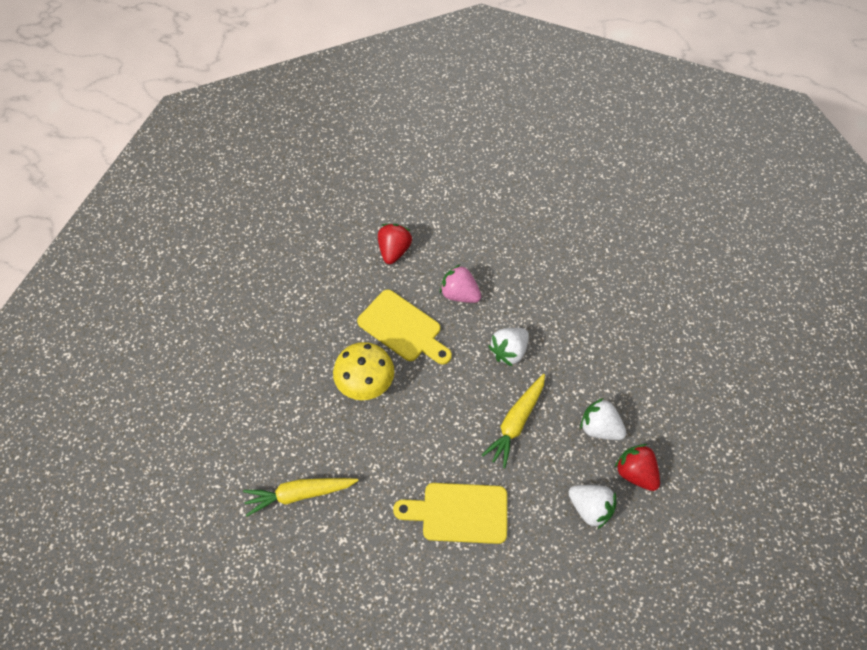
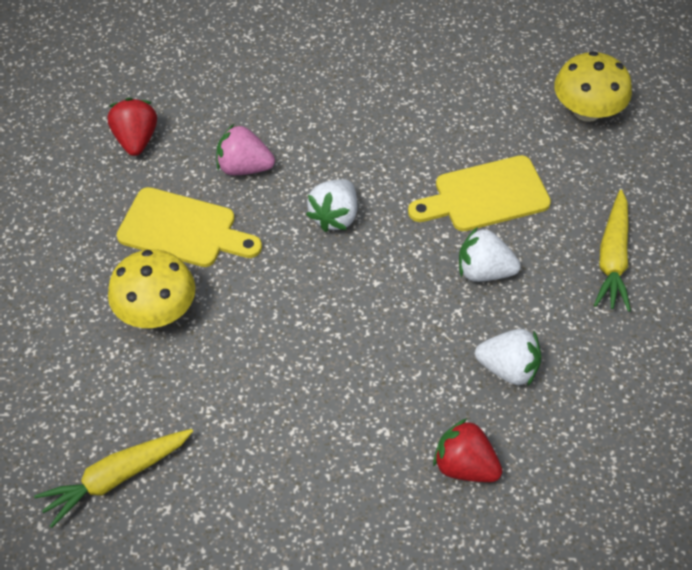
camera: 20 degrees left, 5 degrees down
yellow cutting board [393,483,507,544] -> yellow cutting board moved to [408,155,551,231]
yellow carrot [482,374,545,468] -> yellow carrot moved to [594,190,631,312]
red strawberry [614,444,660,491] -> red strawberry moved to [433,418,502,482]
none -> yellow mushroom [554,51,632,122]

